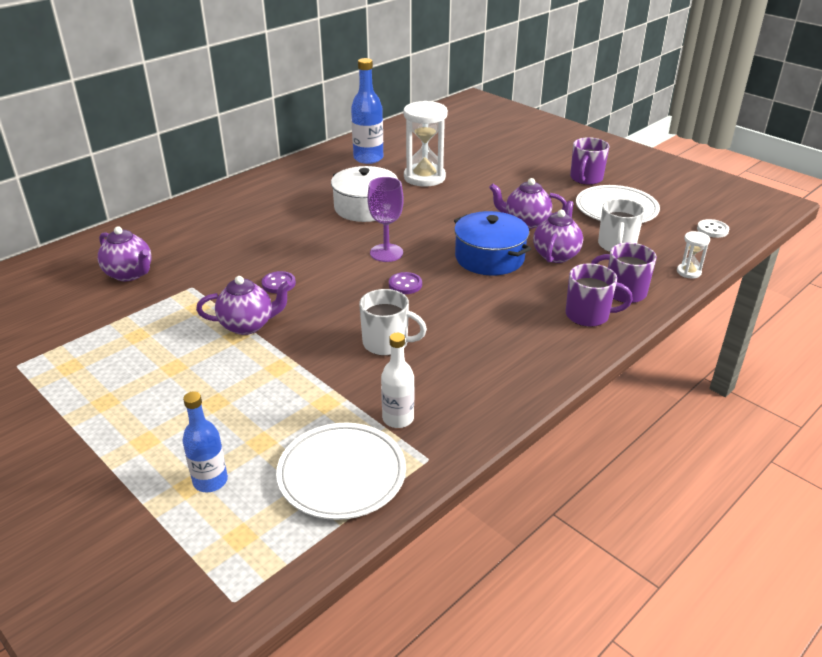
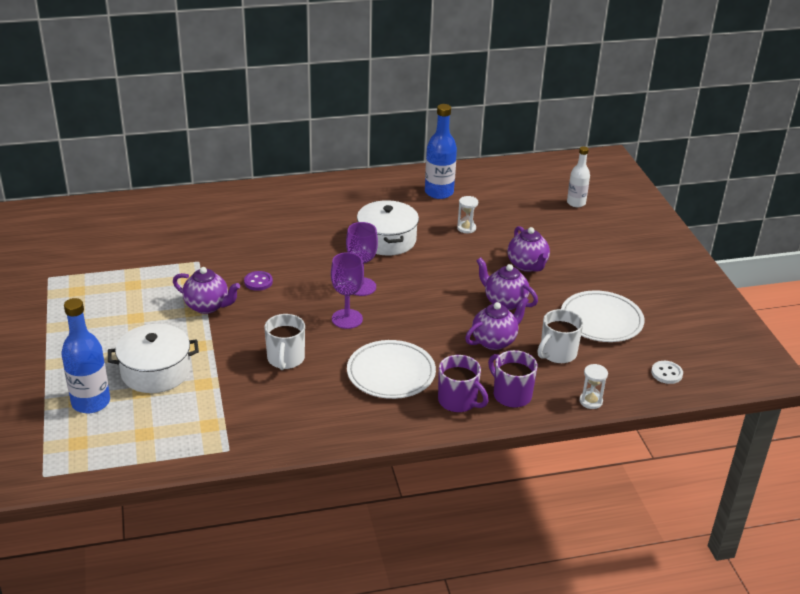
camera: 30 degrees right, 0 degrees up
purple teapot [98,226,152,281] -> purple teapot moved to [507,226,550,272]
blue bottle [182,391,228,493] -> blue bottle [62,298,110,413], size x1.54
white plate [276,423,406,520] -> white plate moved to [347,340,436,399]
white mug [359,289,427,356] -> white mug turned 45 degrees clockwise [264,314,305,370]
white bottle [381,333,414,428] -> white bottle moved to [567,147,590,207]
purple button [389,272,422,294] -> purple goblet [331,252,364,329]
white hourglass [403,101,448,187] -> white hourglass [457,196,478,233], size x0.47
blue pot [454,211,531,275] -> none
purple mug [570,137,610,185] -> none
none -> white pot [108,324,199,393]

